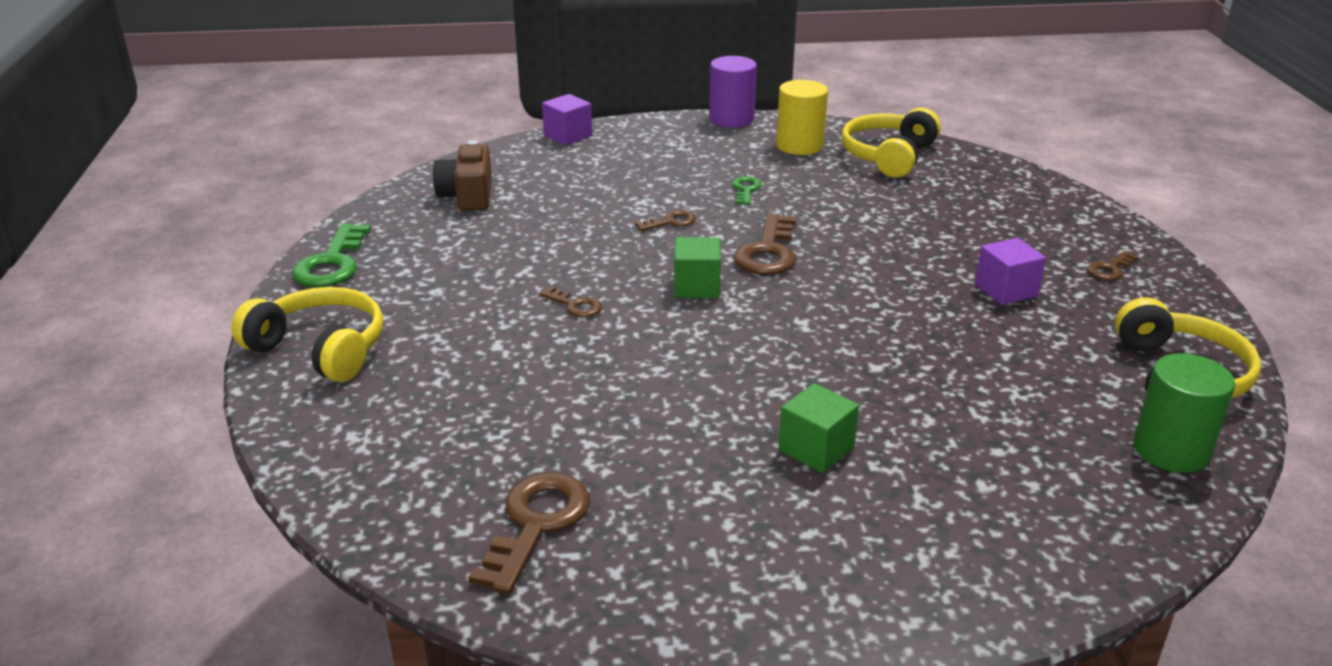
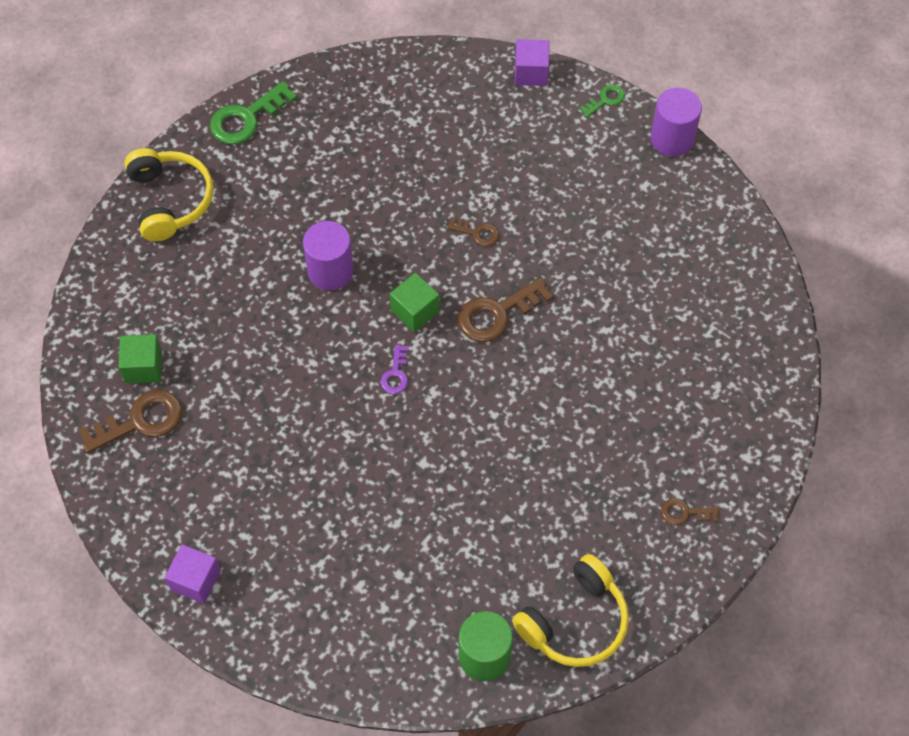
camera: 45 degrees right, 30 degrees up
brown camera [433,140,492,211] -> none
brown key [540,286,602,318] -> purple cylinder [303,221,354,290]
green key [732,176,762,205] -> green key moved to [579,84,625,117]
yellow cylinder [776,80,828,155] -> none
green cube [779,383,859,473] -> green cube moved to [119,334,162,384]
yellow headphones [841,108,941,178] -> none
purple cube [975,238,1046,305] -> purple cube moved to [165,544,221,604]
none -> purple key [380,345,409,394]

